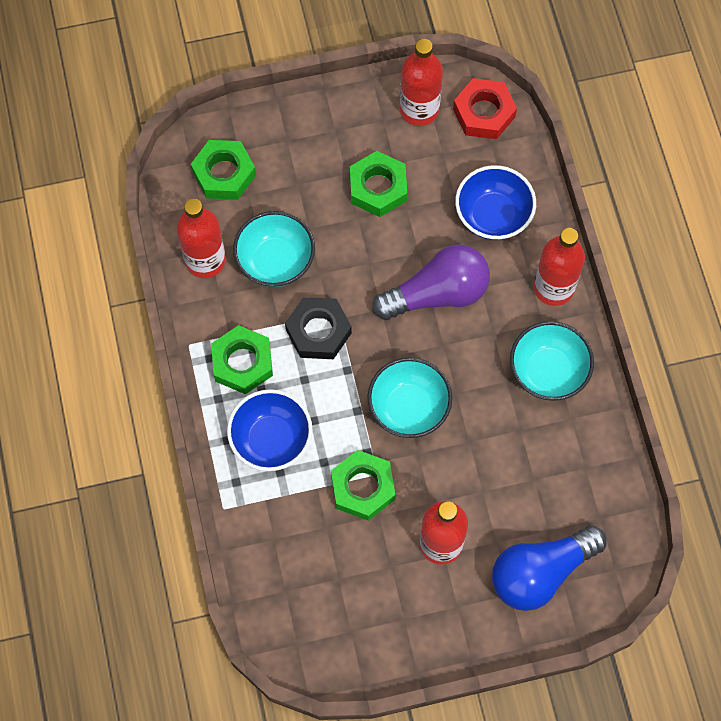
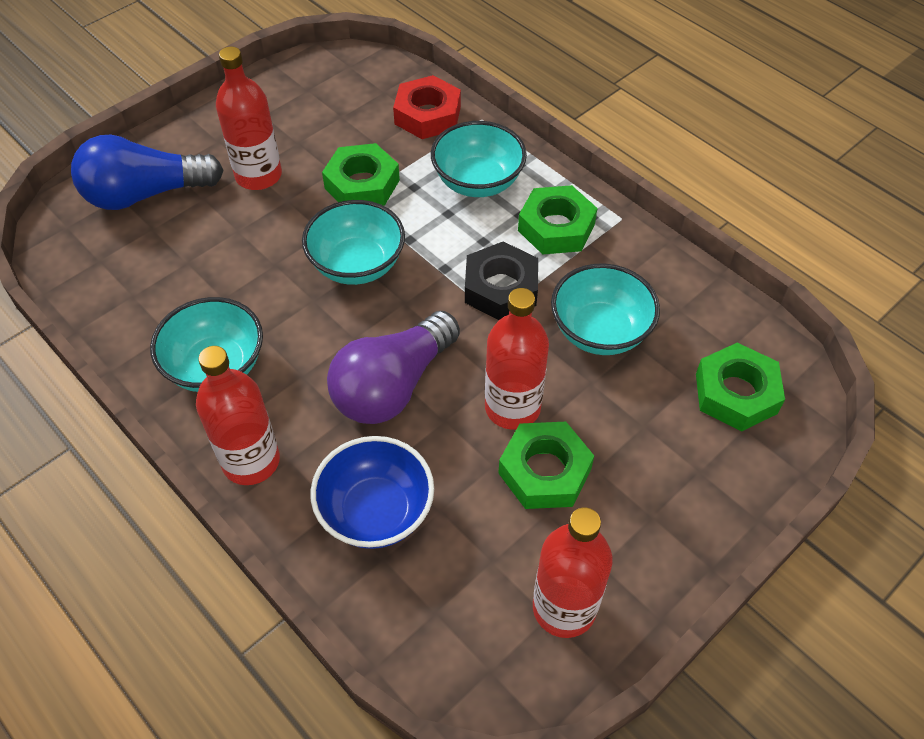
camera: 150 degrees right, 15 degrees down
red bottle [177,199,226,278] -> red bottle moved to [485,288,549,430]
blue bowl [227,389,312,471] -> turquoise bowl [431,121,527,197]
red nut [453,78,517,139] -> red nut moved to [393,75,461,139]
blue light bulb [492,525,606,611] -> blue light bulb turned 135 degrees counterclockwise [71,135,224,210]

